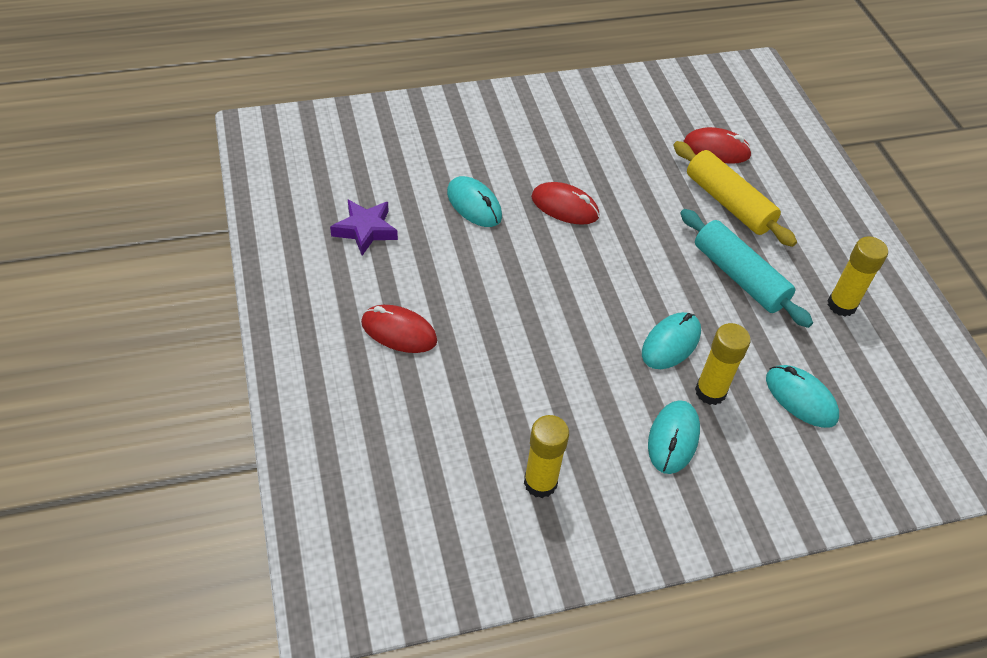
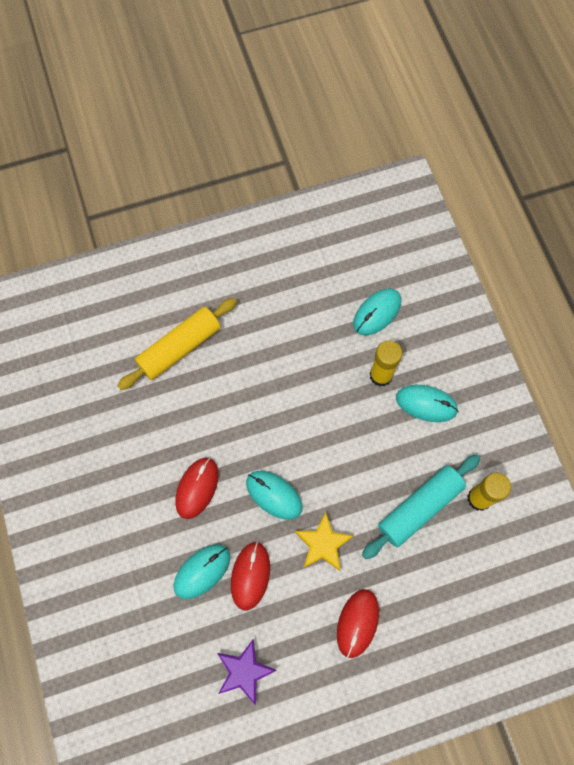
camera: 90 degrees left, 20 degrees up
turquoise mouse [642,312,701,369] -> turquoise mouse moved to [246,471,303,520]
turquoise rolling pin [680,209,813,328] -> turquoise rolling pin moved to [362,454,480,559]
red mouse [684,127,752,164] -> red mouse moved to [231,542,270,611]
yellow glue stick [828,236,888,317] -> none
none -> yellow star [295,512,353,571]

